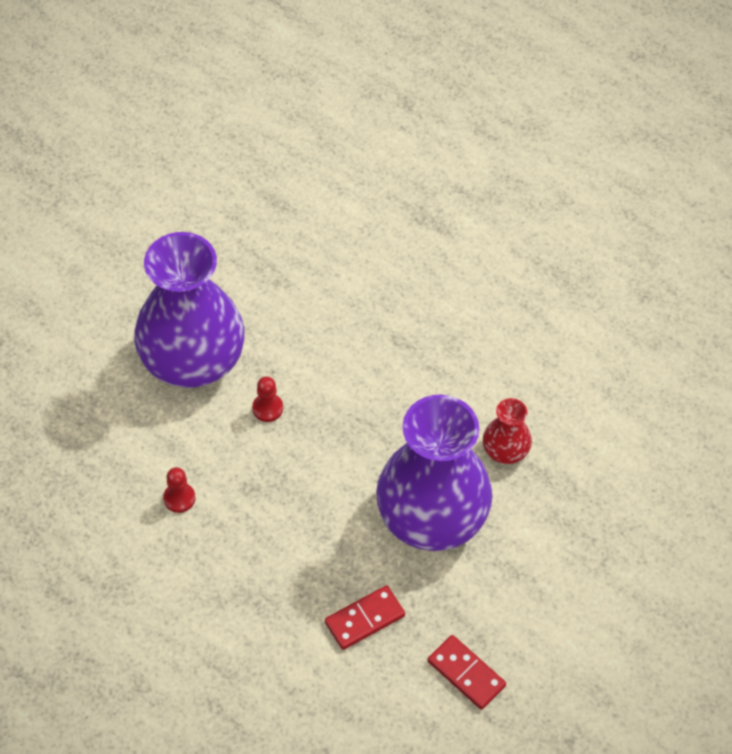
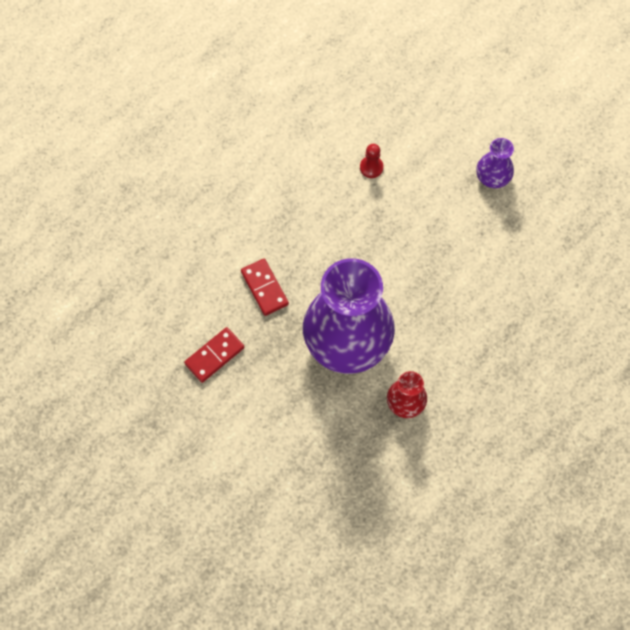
camera: 95 degrees right, 10 degrees up
purple vase [134,232,245,388] -> purple vase [476,138,514,188], size x0.44
red pawn [252,376,283,422] -> none

